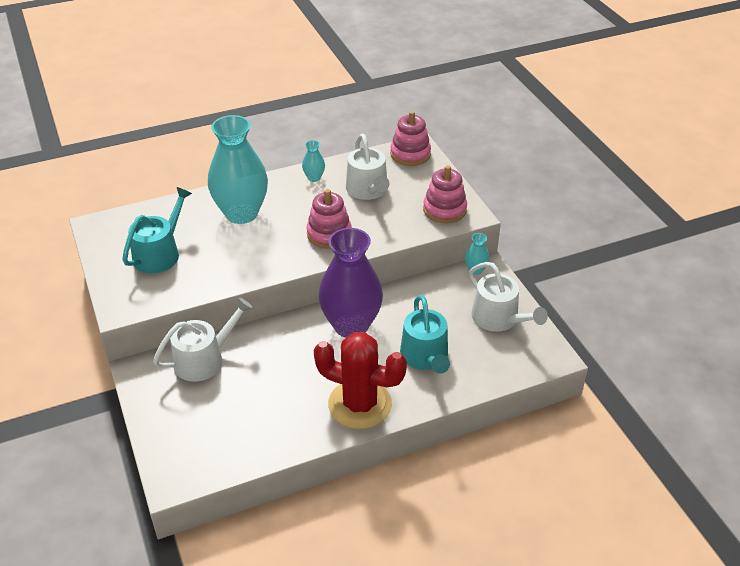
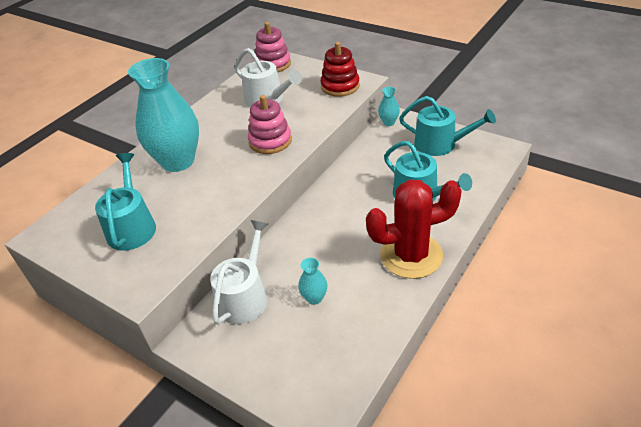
camera: 30 degrees left, 0 degrees up
turquoise vase [302,140,325,182] -> turquoise vase moved to [298,258,327,305]
purple vase [318,228,383,338] -> none
pink stacking toy [423,165,467,223] -> red stacking toy [321,42,360,97]
white watering can [469,262,548,332] -> turquoise watering can [399,96,496,156]

